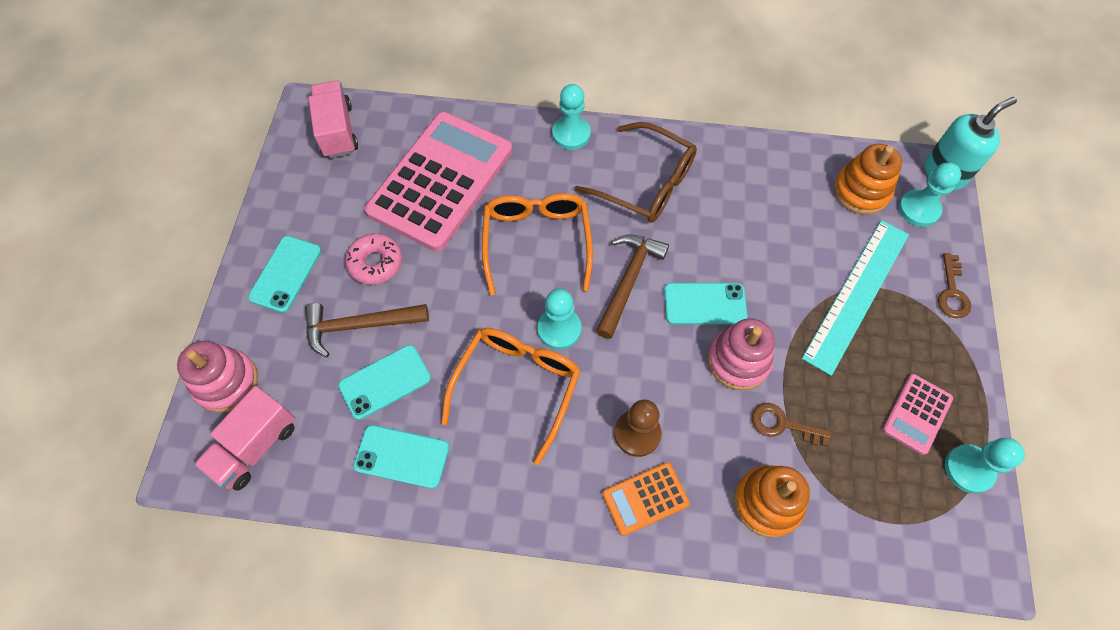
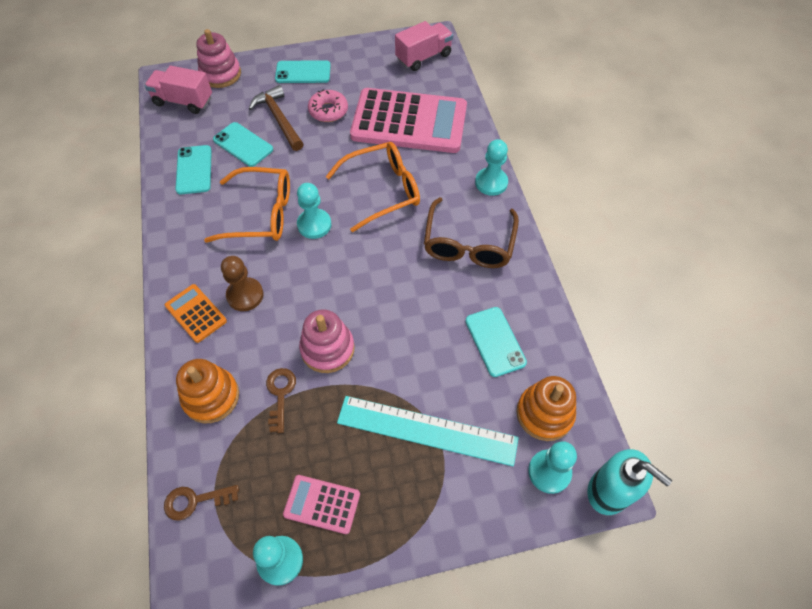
camera: 70 degrees right, 5 degrees down
brown hammer [596,234,669,339] -> none
turquoise phone [664,283,748,324] -> turquoise phone moved to [465,307,527,377]
brown key [938,253,971,318] -> brown key moved to [164,485,239,521]

